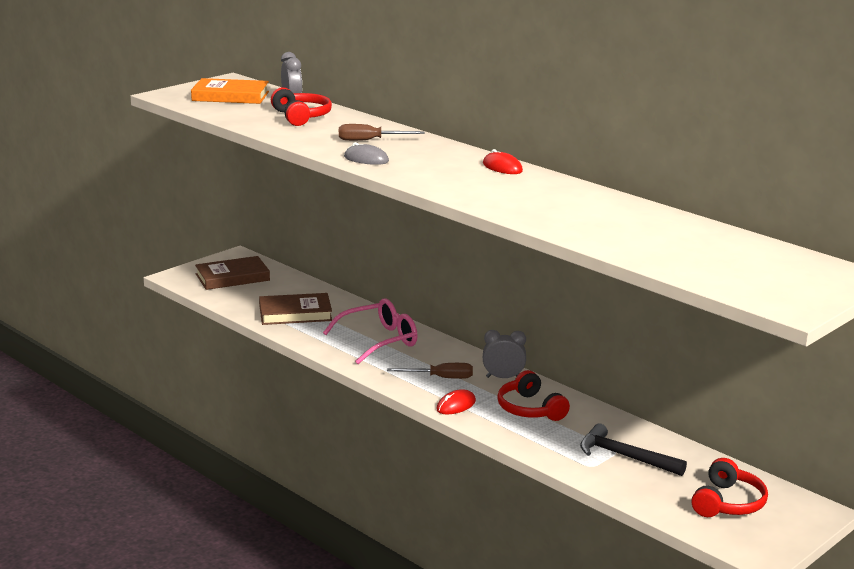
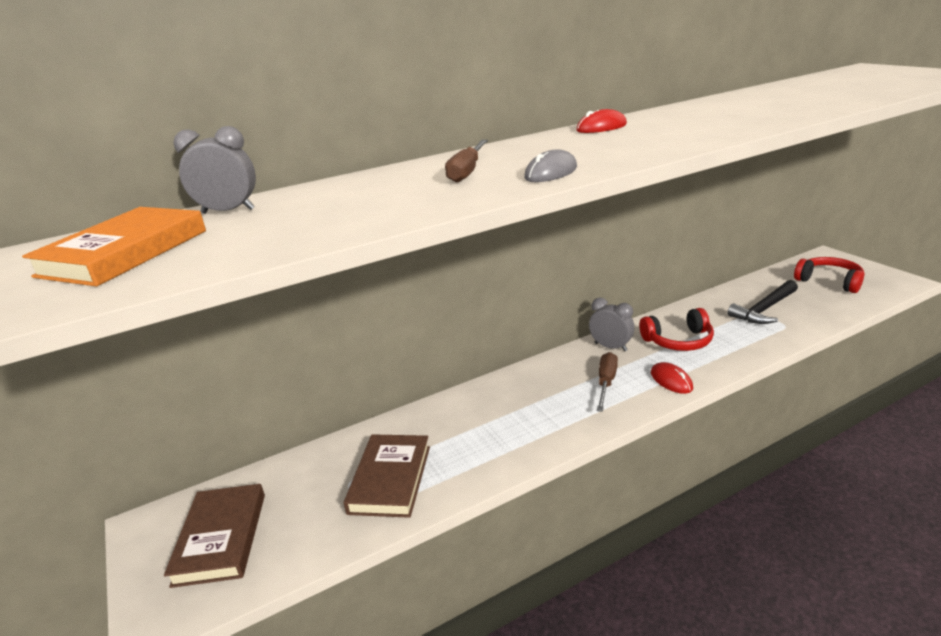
camera: 70 degrees left, 5 degrees up
red headphones [271,87,332,126] -> none
pink glasses [323,299,418,364] -> none
grey clock [483,330,526,378] -> grey clock turned 105 degrees clockwise [589,298,634,351]

